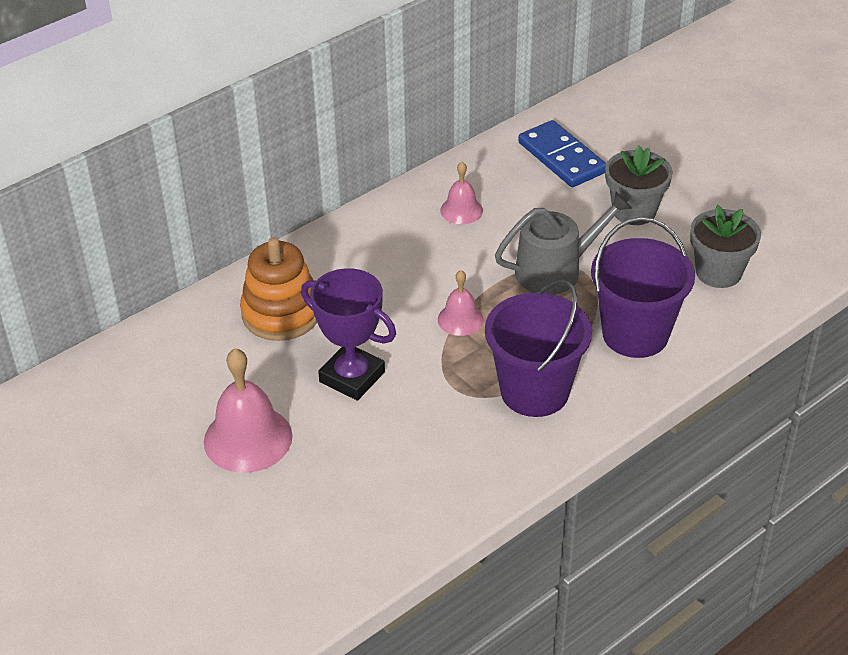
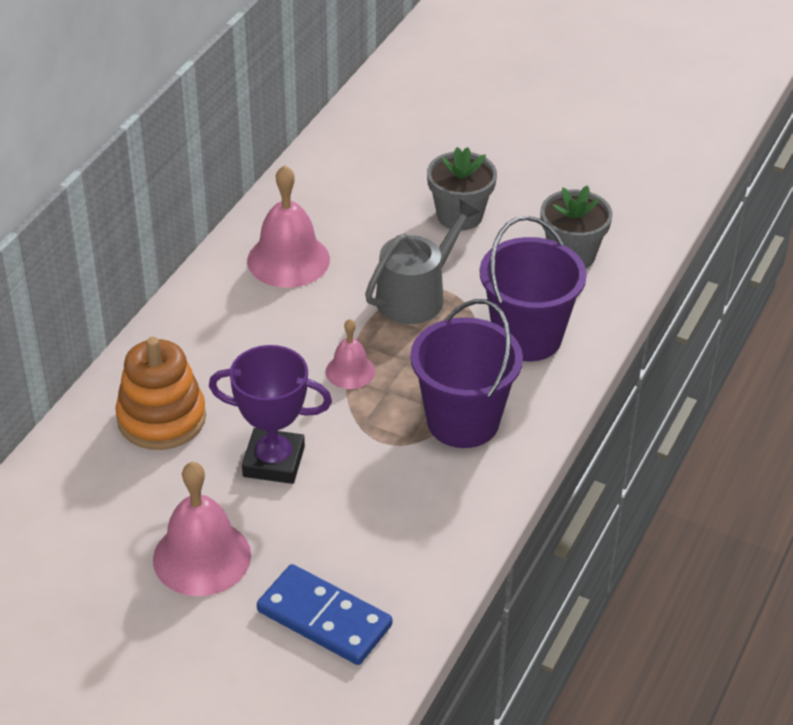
camera: 25 degrees left, 0 degrees up
pink bell [440,162,483,224] -> pink bell [247,165,330,288], size x1.78
blue domino [518,120,607,187] -> blue domino moved to [257,564,392,665]

